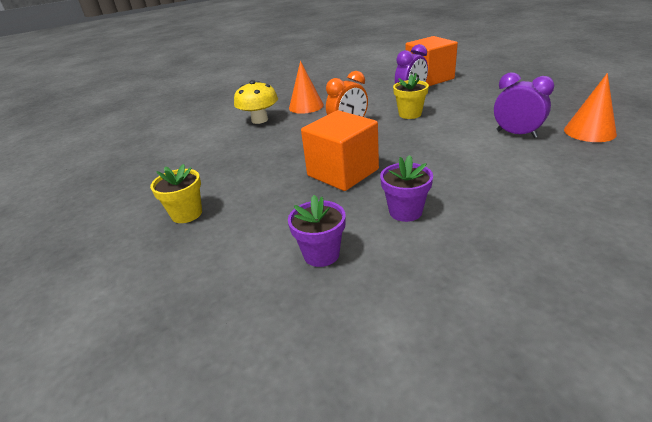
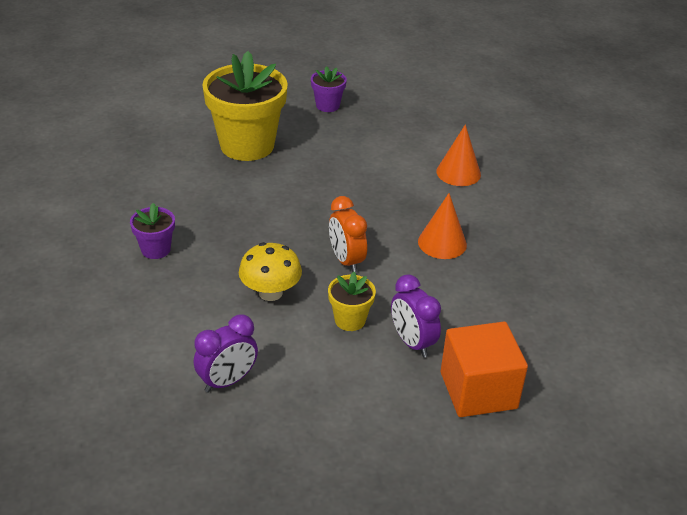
camera: 100 degrees right, 5 degrees up
yellow flower pot [150,164,202,223] -> yellow flower pot [202,51,288,161], size x2.15
yellow mushroom [234,80,278,124] -> yellow mushroom moved to [239,242,302,301]
purple flower pot [288,195,346,267] -> purple flower pot moved to [311,66,347,112]
orange cube [301,110,379,191] -> none
orange cone [564,73,617,142] -> orange cone moved to [436,124,481,186]

